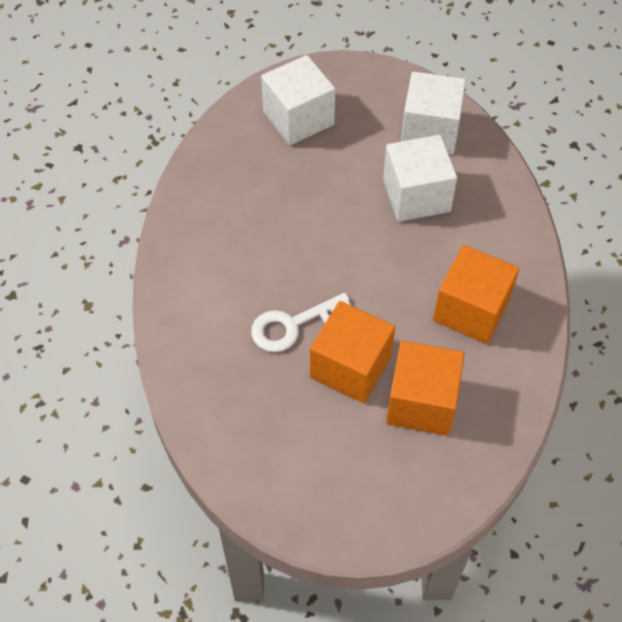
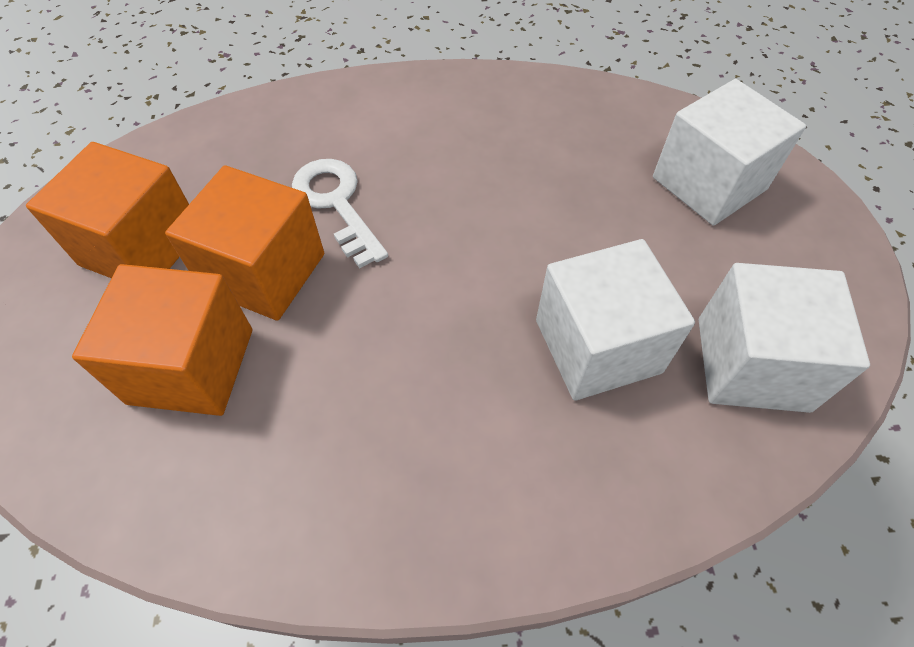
camera: 85 degrees right, 0 degrees up
orange cube [433,245,519,344] -> orange cube moved to [26,142,189,278]

